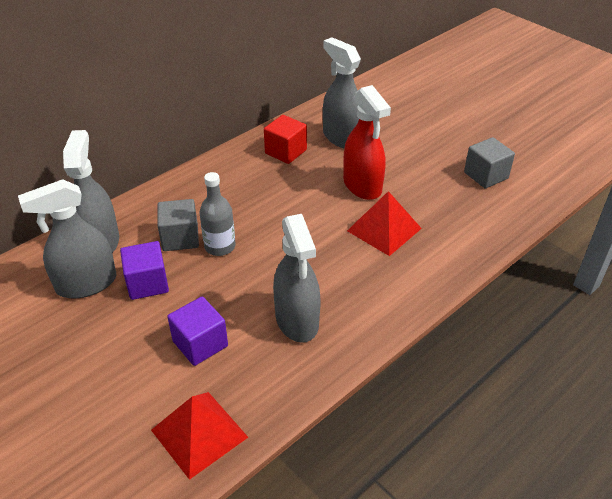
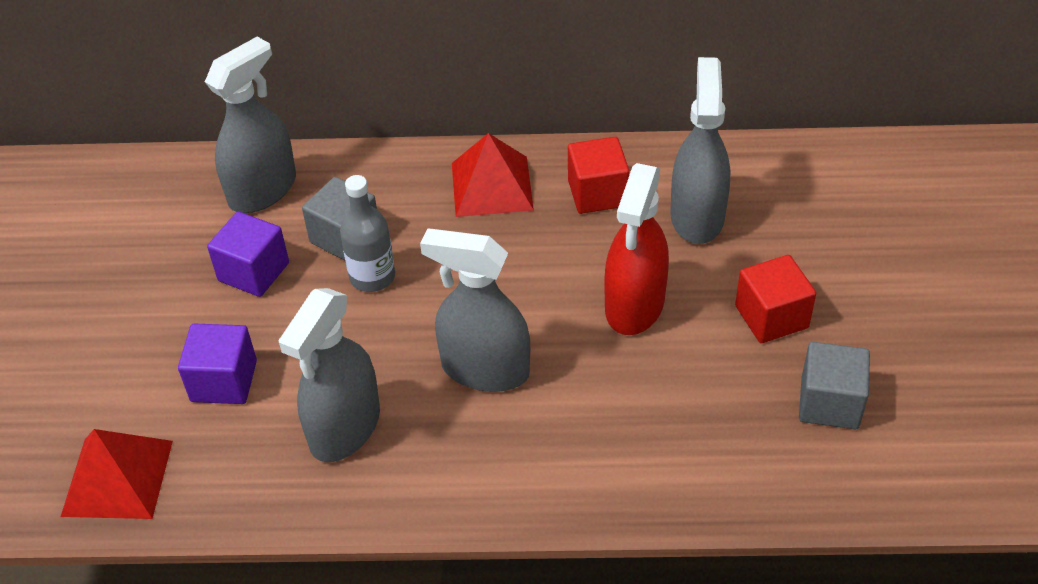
camera: 45 degrees right, 5 degrees up
grey spray bottle [18,179,117,299] -> grey spray bottle moved to [420,229,530,392]
red pyramid [347,191,422,256] -> red pyramid moved to [452,133,534,217]
none -> red cube [735,255,816,343]

